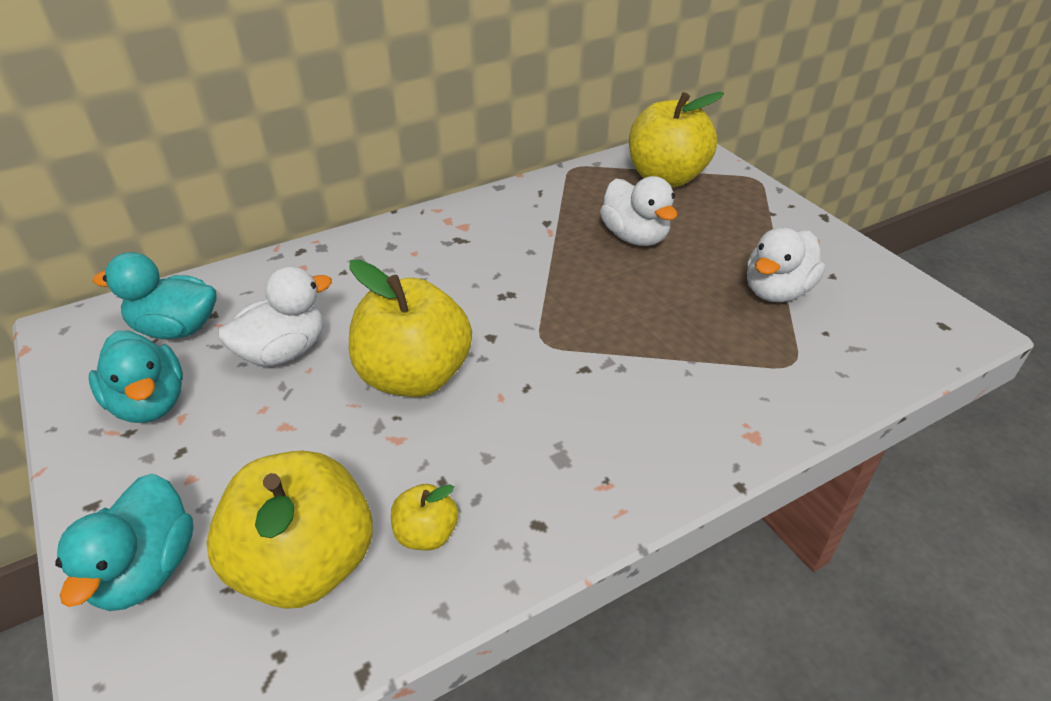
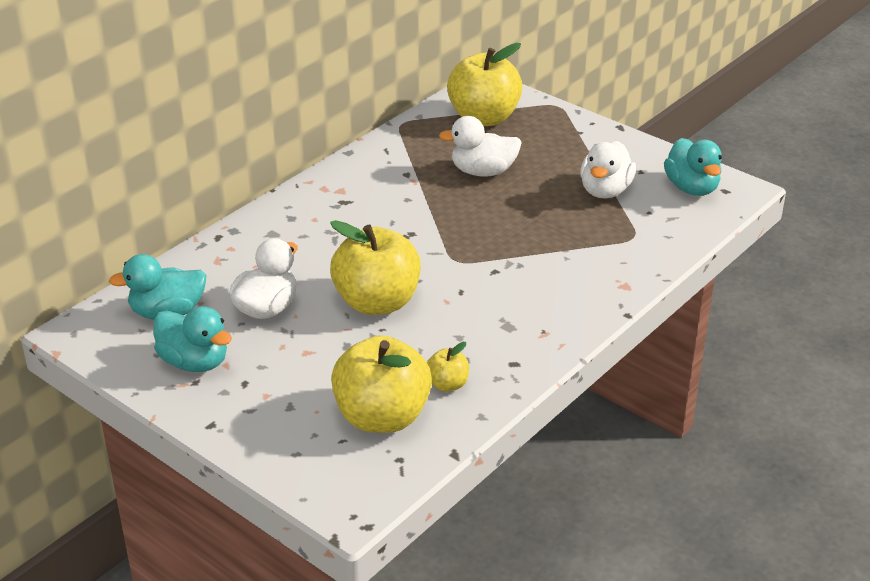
camera: 20 degrees left, 5 degrees down
turquoise duck [55,474,194,611] -> turquoise duck moved to [664,138,722,196]
white duck [600,176,677,246] -> white duck turned 135 degrees clockwise [439,116,522,177]

